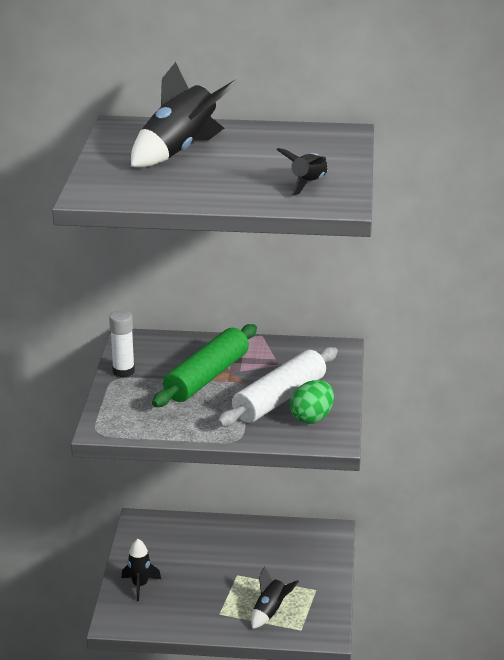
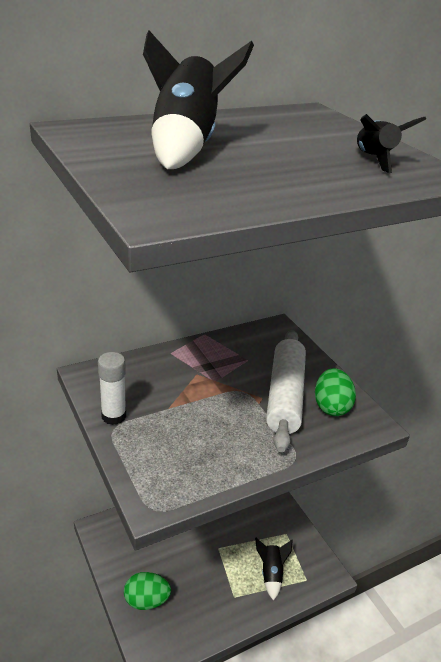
camera: 35 degrees left, 5 degrees up
black rocket [121,539,161,601] -> green egg [124,572,171,610]
green rolling pin [152,324,257,407] -> none

